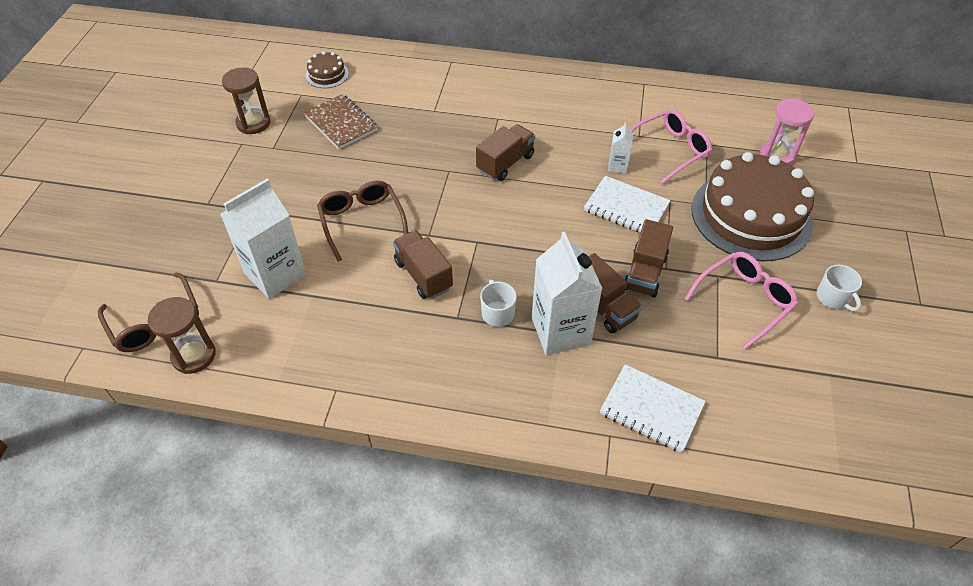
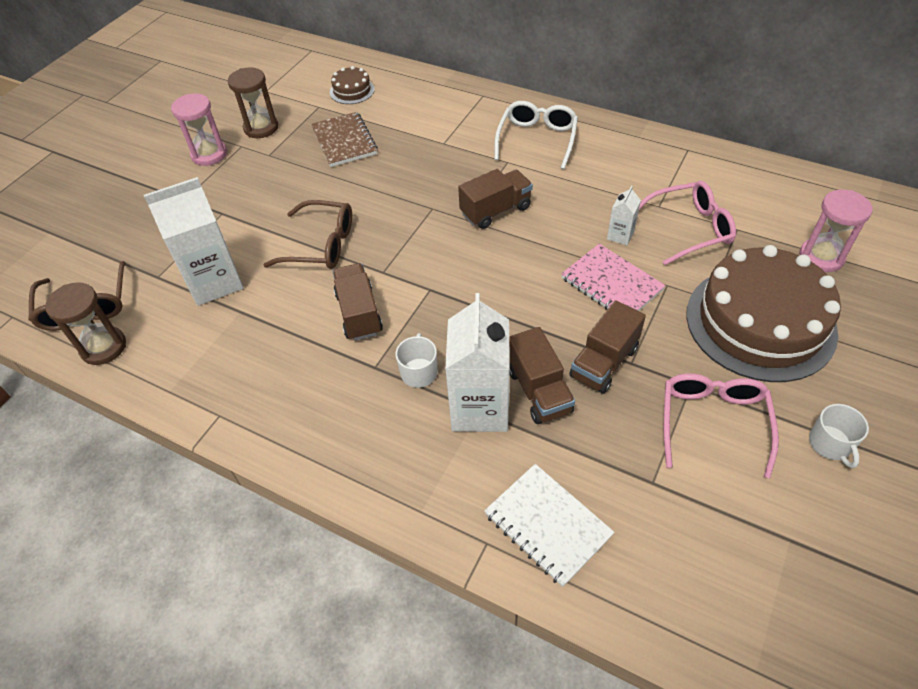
camera: 20 degrees right, 0 degrees up
brown glasses [317,180,408,262] -> brown glasses turned 105 degrees clockwise [263,200,352,269]
white notebook [584,176,671,233] -> pink notebook [561,243,665,311]
pink glasses [685,252,798,350] -> pink glasses turned 60 degrees counterclockwise [664,373,779,478]
none -> pink hourglass [171,93,227,166]
none -> white glasses [494,101,578,169]

